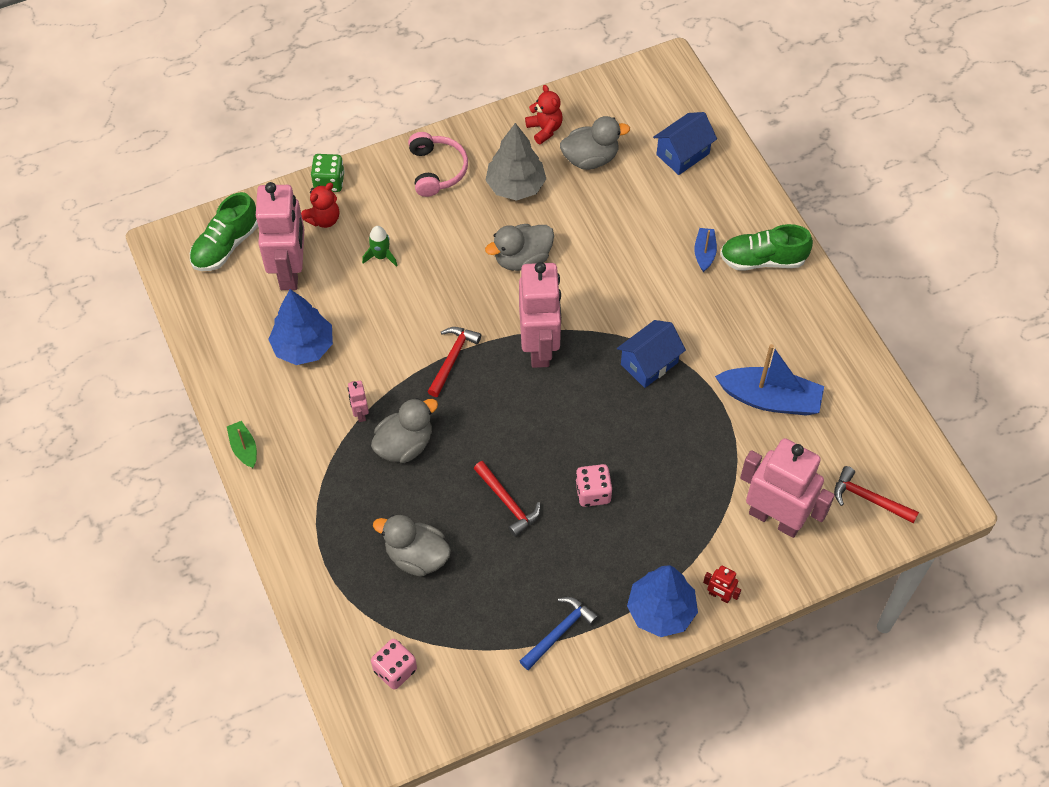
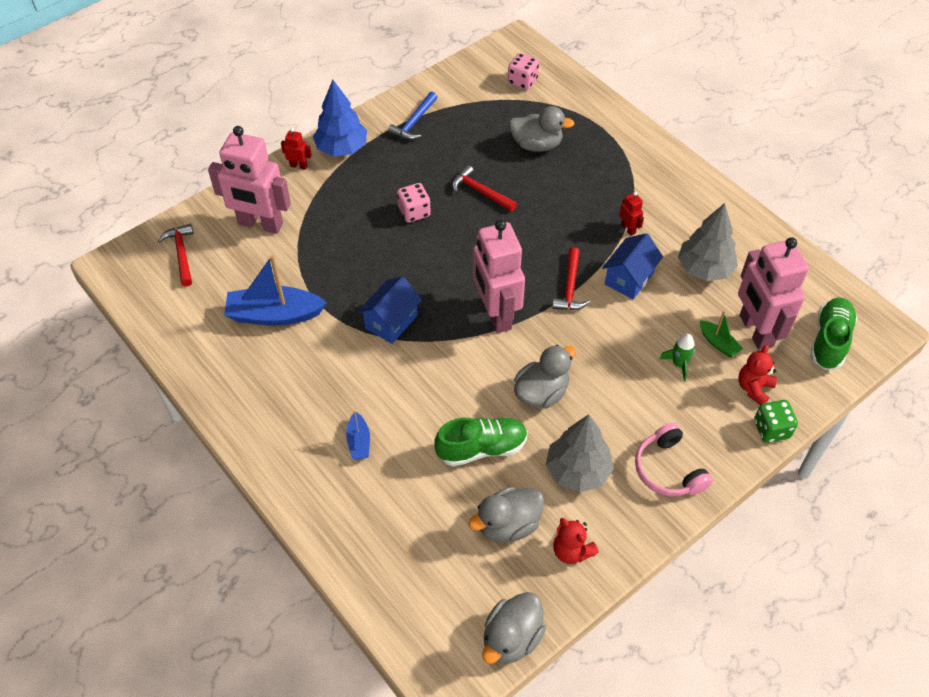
camera: 165 degrees right, 5 degrees down
green boat [227,421,257,468] -> green boat moved to [700,311,743,357]
blue tree [268,289,333,365] -> grey tree [678,203,738,281]
pink robot [348,381,369,422] -> red robot [619,192,644,236]
grey duck [371,398,438,463] -> grey duck moved to [482,592,546,664]
blue house [653,112,717,175] -> blue house moved to [602,233,663,299]
green shoe [720,224,813,271] -> green shoe moved to [434,418,528,466]
red hammer [834,466,919,524] -> red hammer turned 120 degrees counterclockwise [158,224,193,287]

